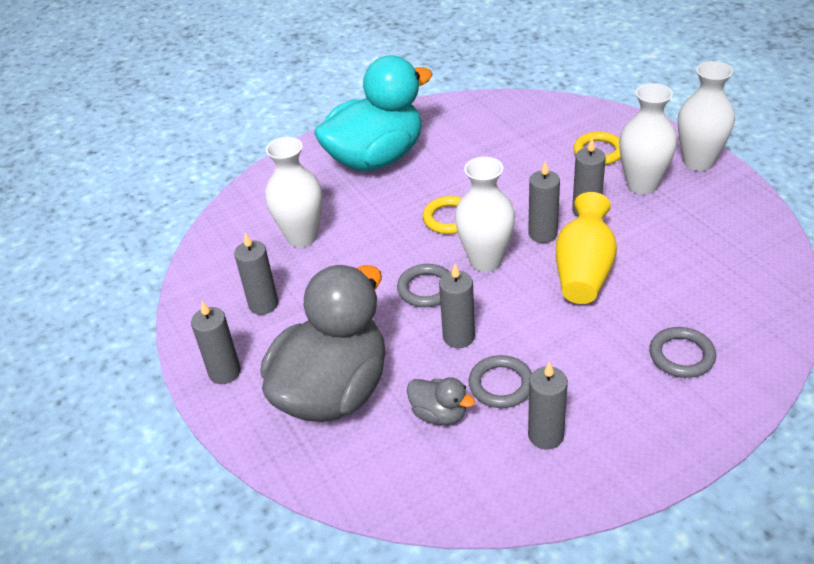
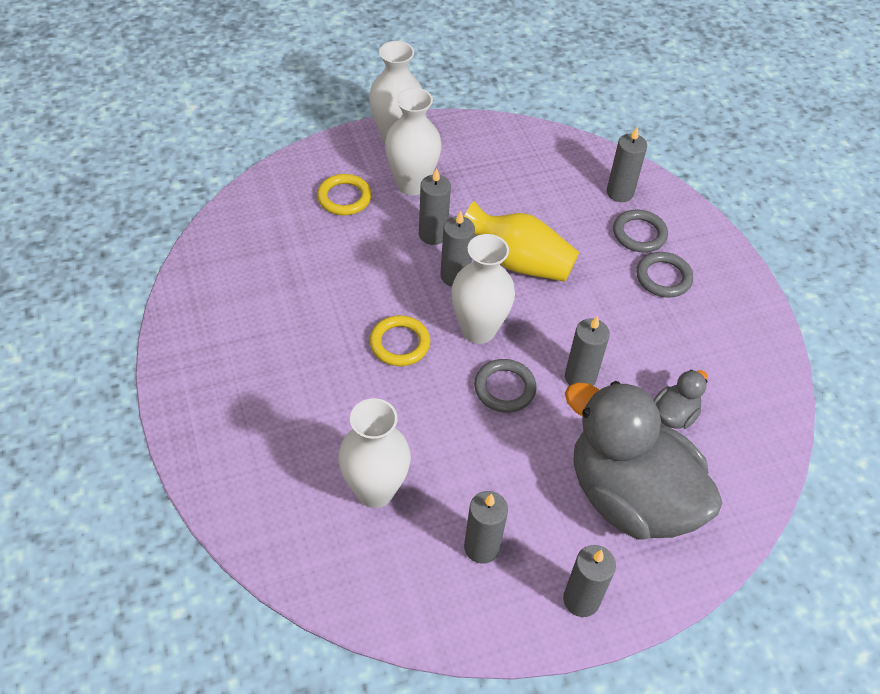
camera: 85 degrees left, 10 degrees up
turquoise duck [314,56,433,171] -> none
grey ring [468,355,532,408] -> grey ring moved to [636,252,693,297]
grey candle [528,361,568,450] -> grey candle moved to [607,126,647,202]

